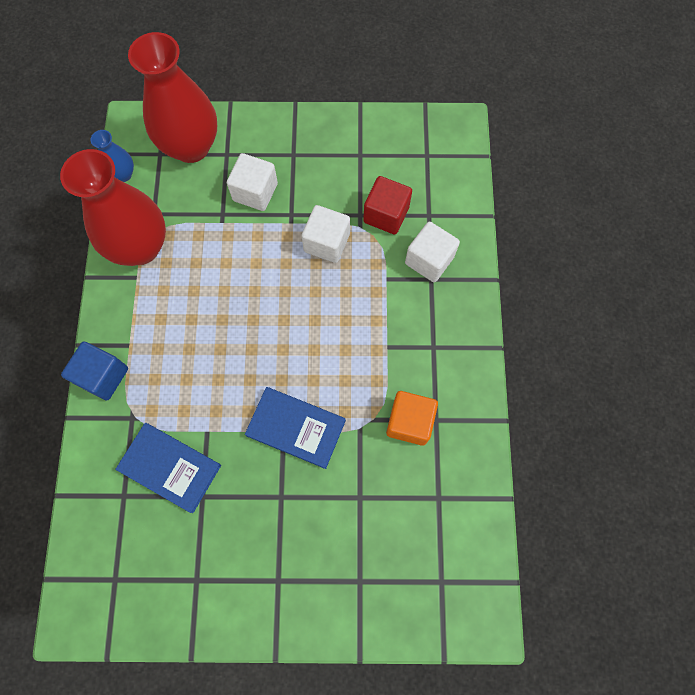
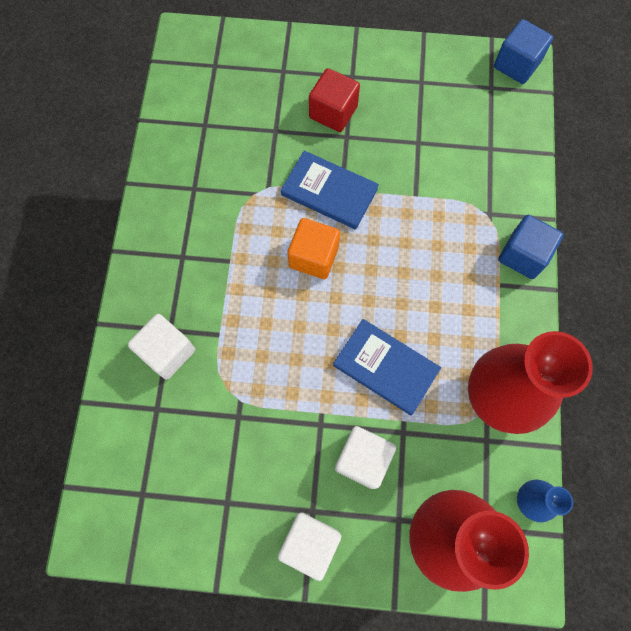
camera: 175 degrees left, 0 degrees up
blue book [115,423,221,513] -> blue book moved to [333,319,441,415]
white cube [302,205,350,263] -> white cube moved to [278,512,341,581]
red cube [363,176,412,235] -> red cube moved to [309,68,360,132]
orange cube [386,391,438,446] -> orange cube moved to [287,218,340,279]
none -> blue cube [494,19,553,84]

